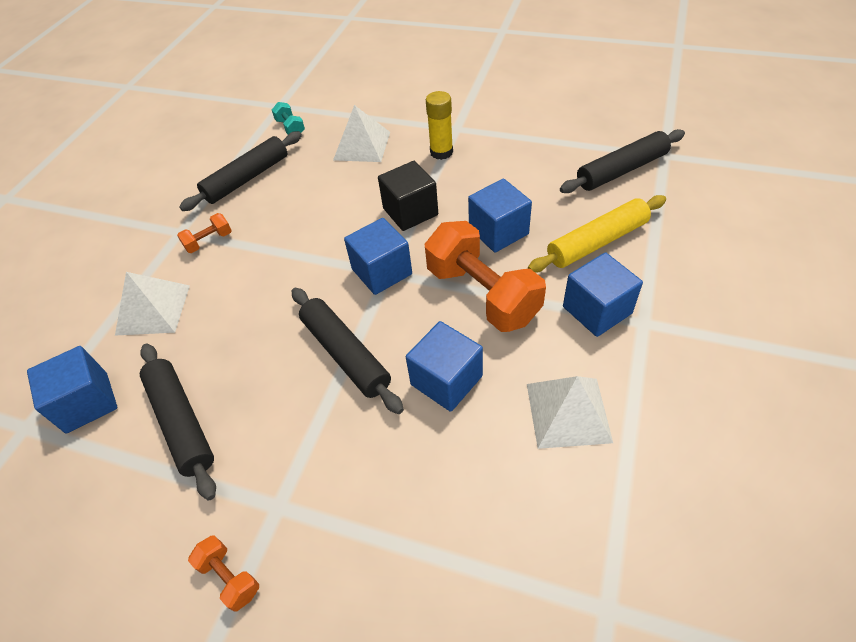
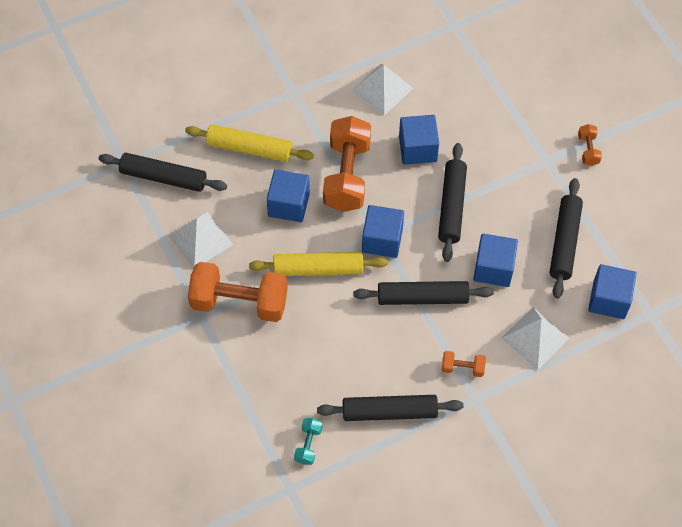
camera: 140 degrees left, 10 degrees up
white pyramid [333,105,390,162] -> white pyramid moved to [169,212,233,269]
black cube [378,161,438,231] -> yellow rolling pin [249,252,388,276]
yellow glue stick [426,91,453,160] -> orange dumbbell [188,262,288,322]
blue cube [563,252,643,337] -> blue cube moved to [473,234,518,287]
none -> black rolling pin [353,281,494,305]

